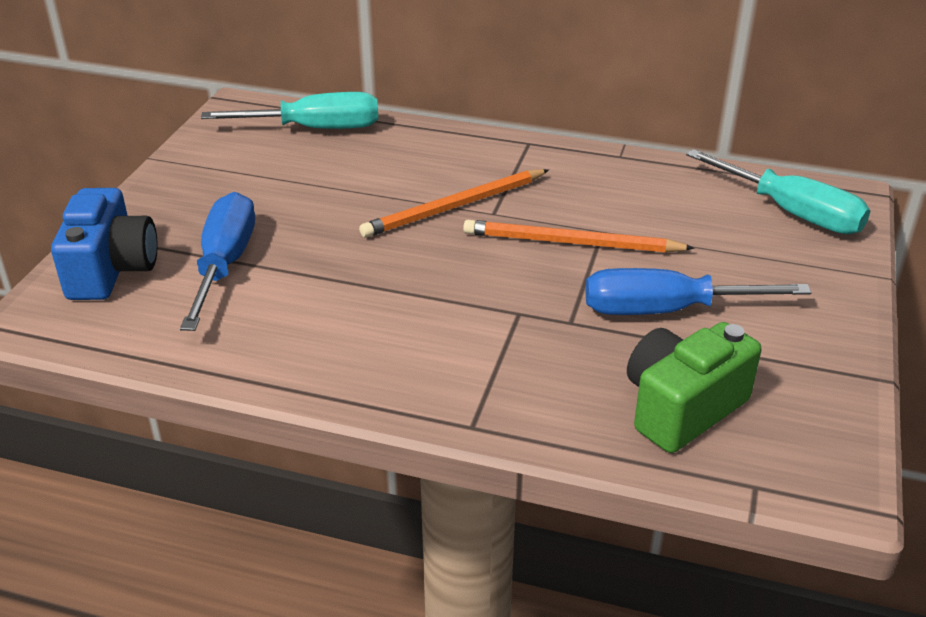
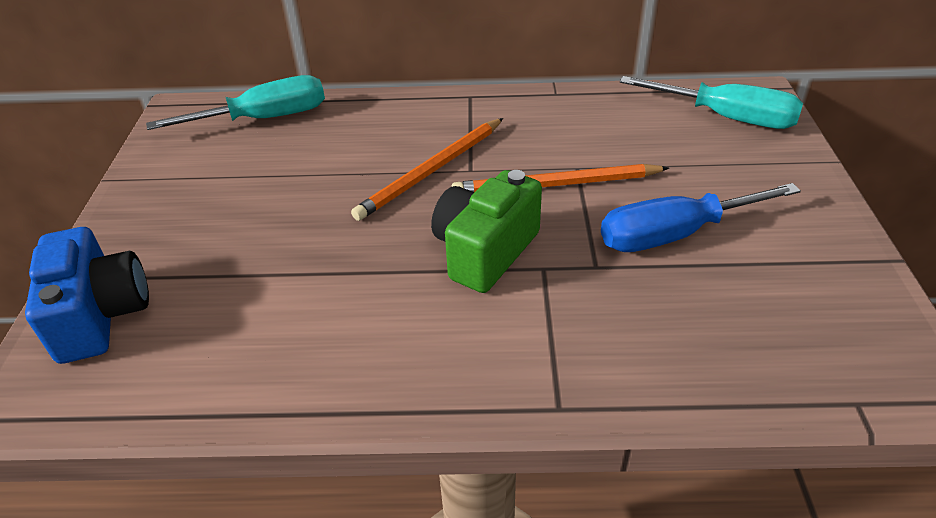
camera: 15 degrees left, 5 degrees up
blue screwdriver [180,192,255,331] -> none
green camera [627,322,761,453] -> green camera moved to [431,170,542,293]

